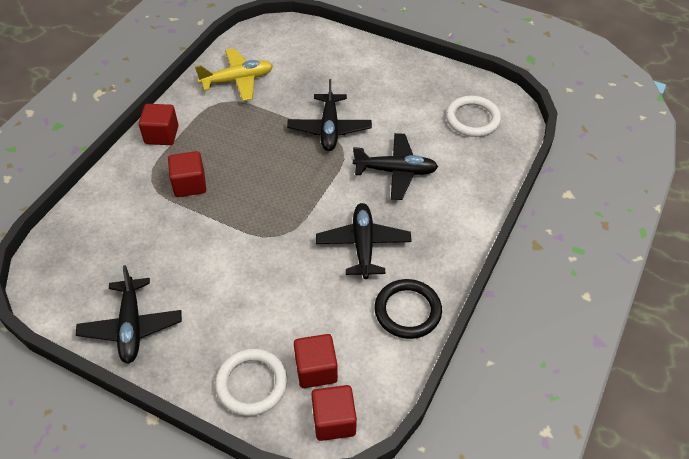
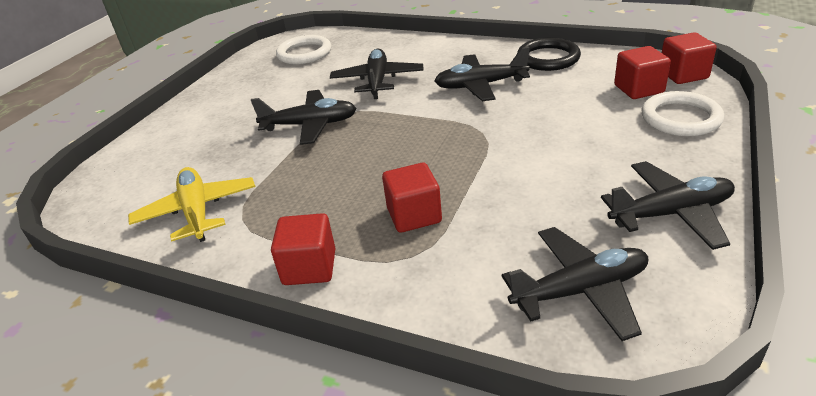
camera: 90 degrees left, 15 degrees down
none -> black plane [502,227,648,341]

